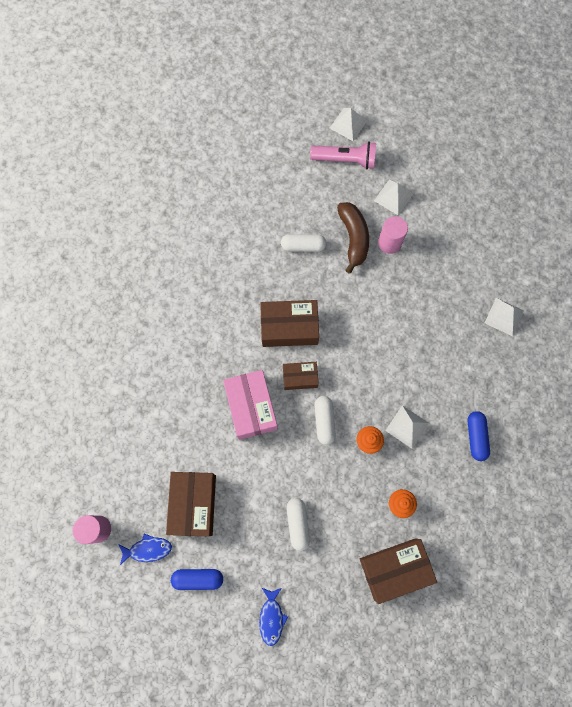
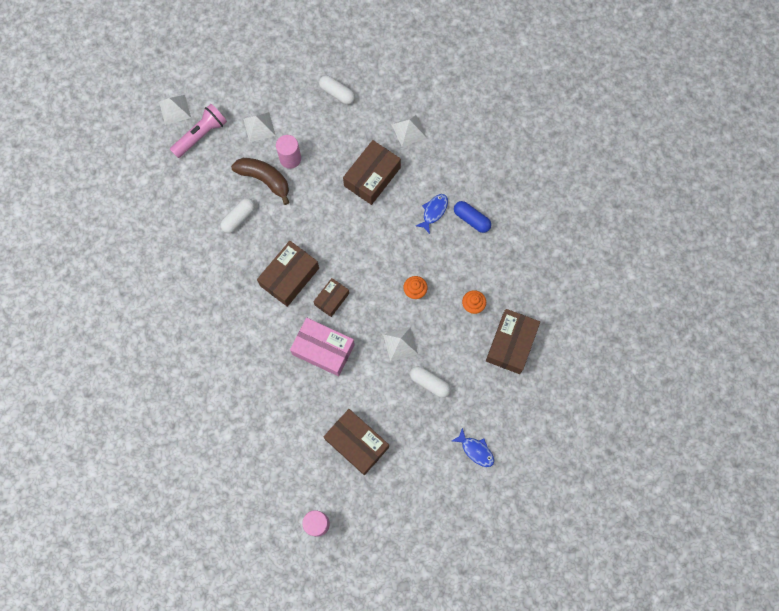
camera: 50 degrees left, 0 degrees up
blue fish [118,534,172,565] -> blue fish moved to [416,194,448,234]
blue capsule [171,569,223,590] -> none
white capsule [314,396,336,445] -> white capsule moved to [319,75,355,105]
white pyramid [385,405,429,449] -> white pyramid moved to [383,327,418,361]
none -> brown box [343,140,401,205]

